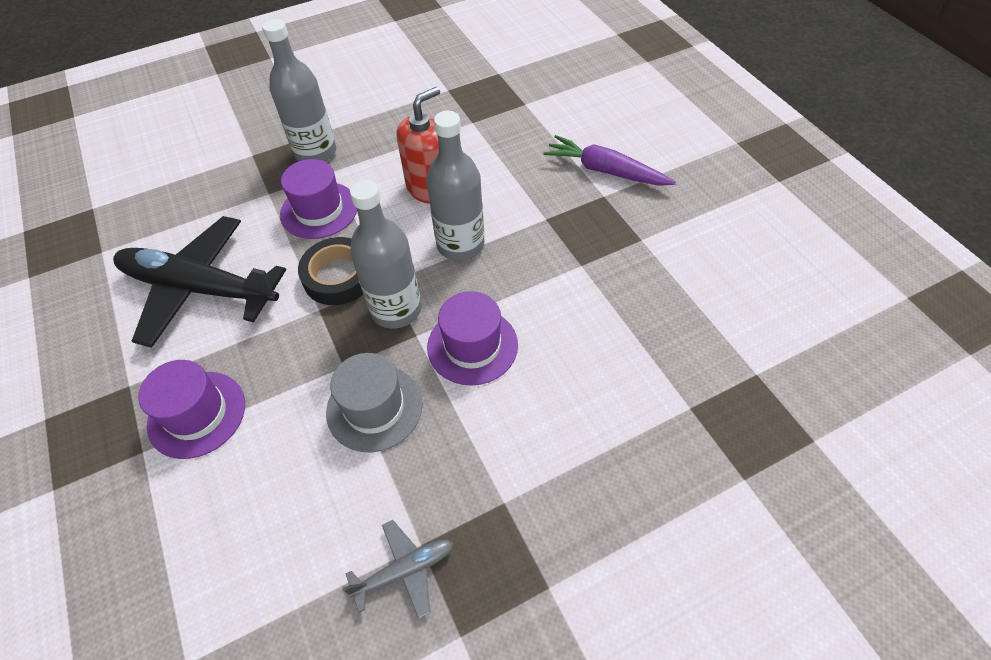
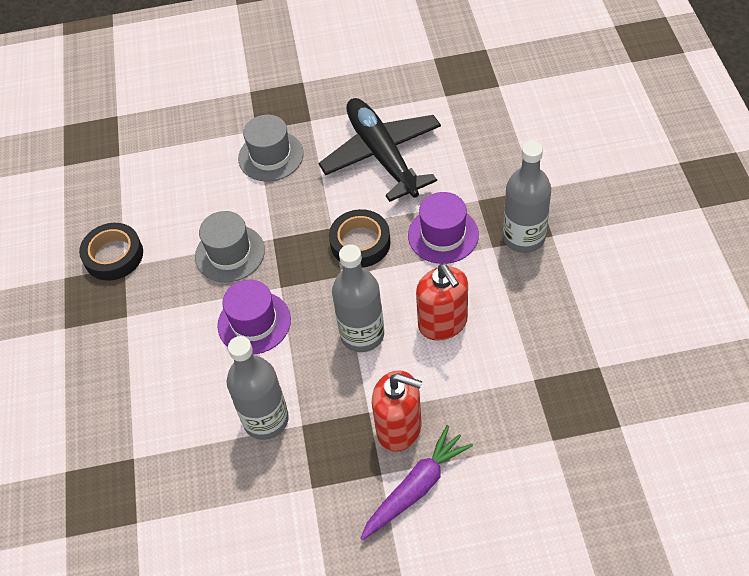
camera: 110 degrees right, 0 degrees up
black plane [113,216,286,348] -> black plane turned 60 degrees counterclockwise [318,98,441,202]
purple hat [138,360,245,459] -> grey hat [238,115,304,181]
grey plane [343,520,453,619] -> black tape [79,223,143,281]
grey bottle [350,180,421,329] -> grey bottle moved to [227,336,289,440]
none -> red soap dispenser [372,370,422,452]

